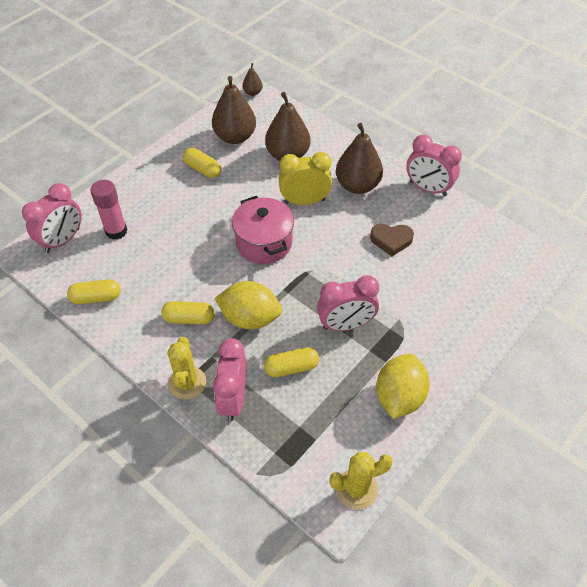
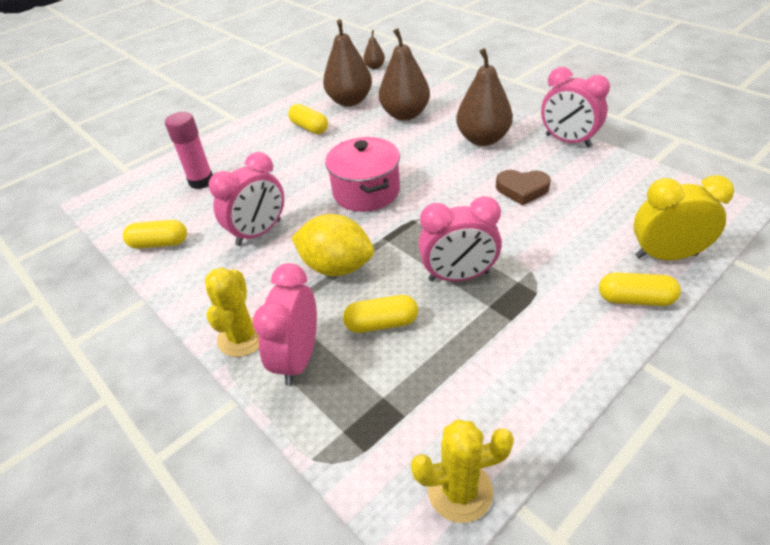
camera: 10 degrees right, 10 degrees down
pink clock [22,183,82,253] -> pink clock moved to [208,152,284,246]
yellow capsule [161,301,215,324] -> yellow capsule moved to [599,273,681,306]
yellow clock [278,152,332,205] -> yellow clock moved to [633,175,734,260]
yellow lemon [376,354,430,419] -> none

